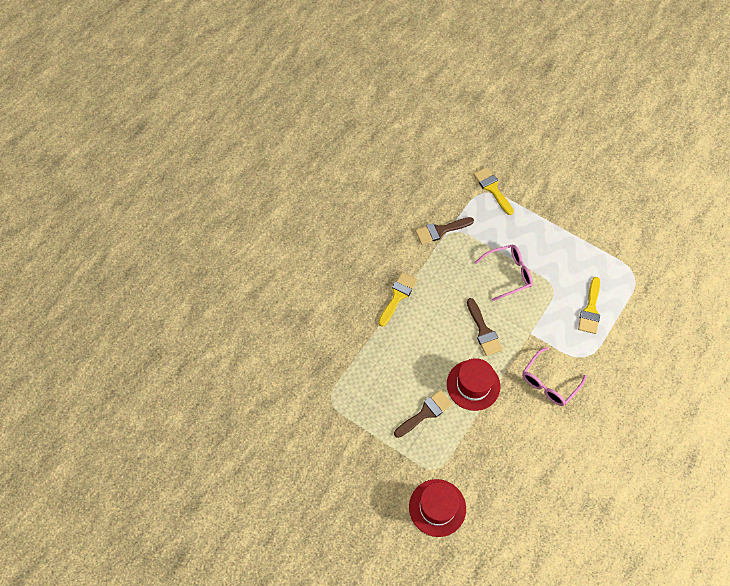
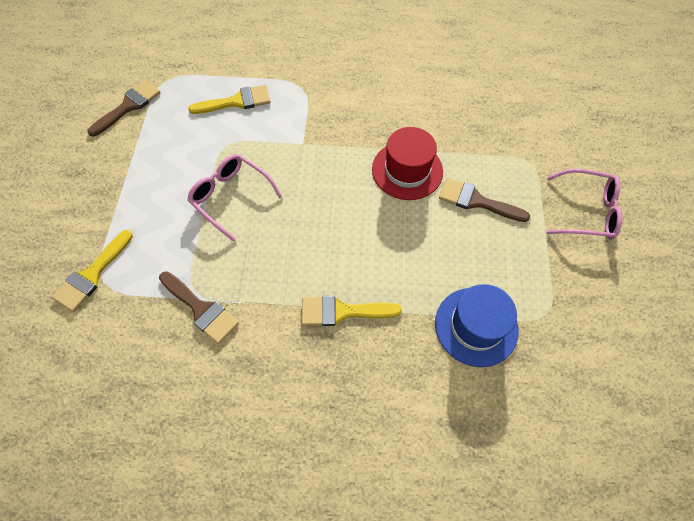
camera: 120 degrees left, 0 degrees up
red hat [409,479,466,537] -> none
brown brush [467,298,503,356] -> brown brush moved to [87,80,161,137]
pink glasses [522,347,586,406] -> pink glasses moved to [546,169,622,240]
none -> blue hat [435,284,519,367]

